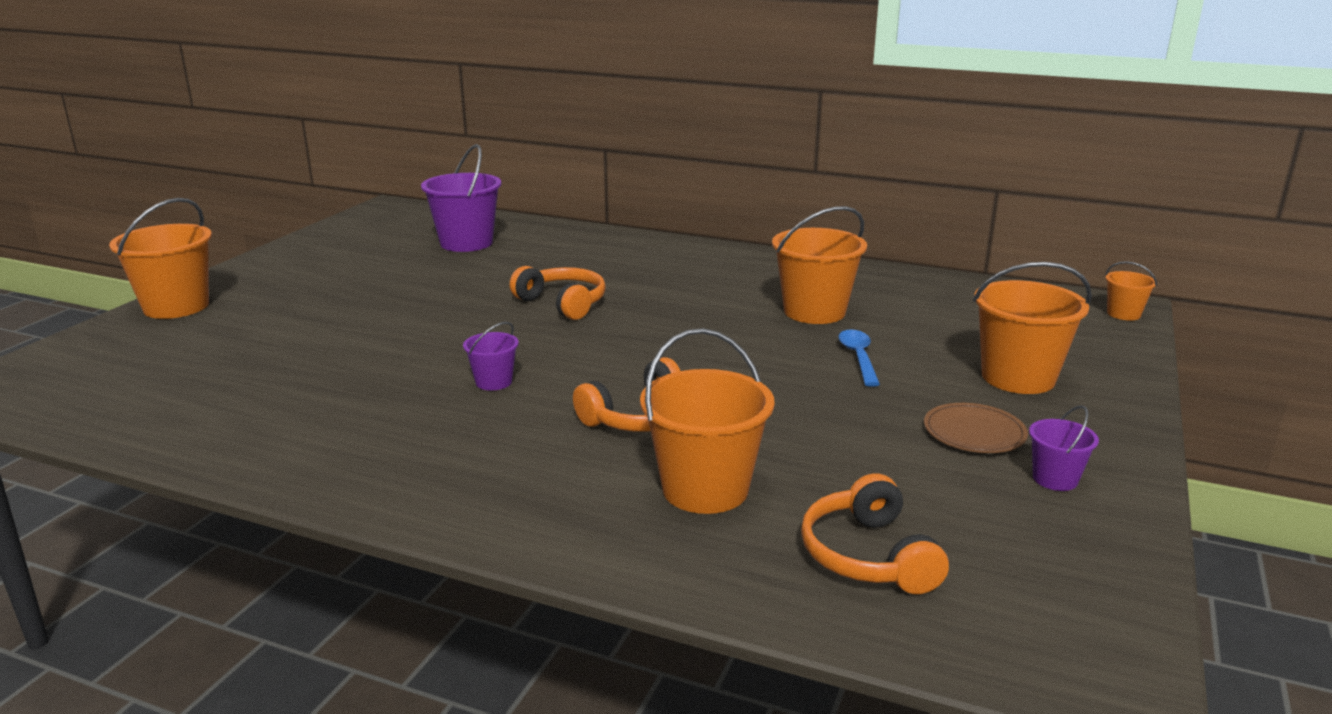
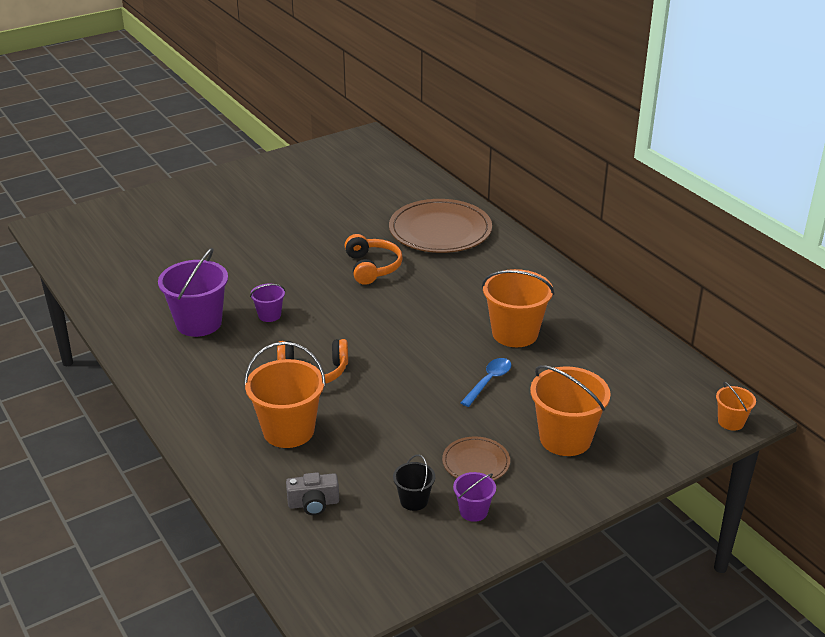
camera: 35 degrees right, 10 degrees up
orange bucket [109,198,212,319] -> none
purple bucket [421,144,502,252] -> purple bucket moved to [158,248,228,337]
orange headphones [801,473,949,594] -> grey camera [286,472,339,515]
none -> brown plate [389,199,492,253]
none -> black bucket [393,455,435,511]

